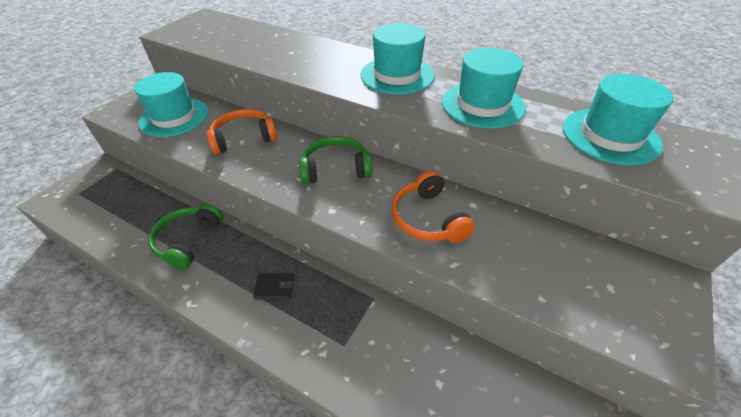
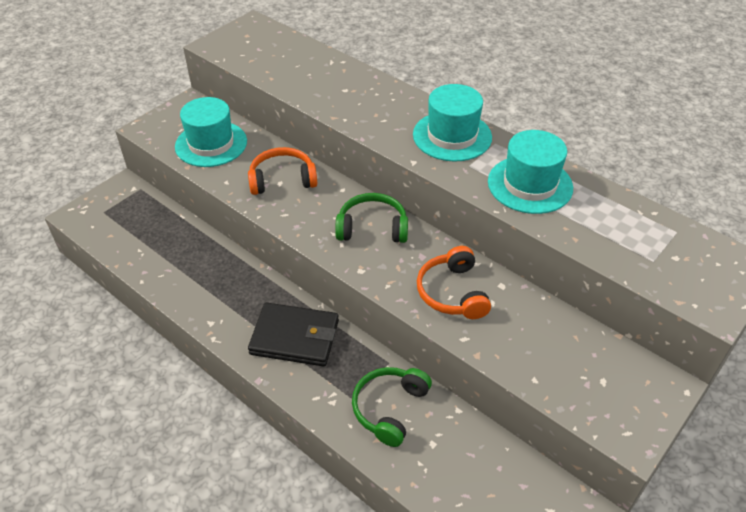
camera: 10 degrees right, 0 degrees up
green headphones [148,204,223,270] -> green headphones moved to [352,367,432,447]
black wallet [253,273,294,300] -> black wallet [248,302,339,366], size x2.21
turquoise hat [563,74,673,166] -> none

